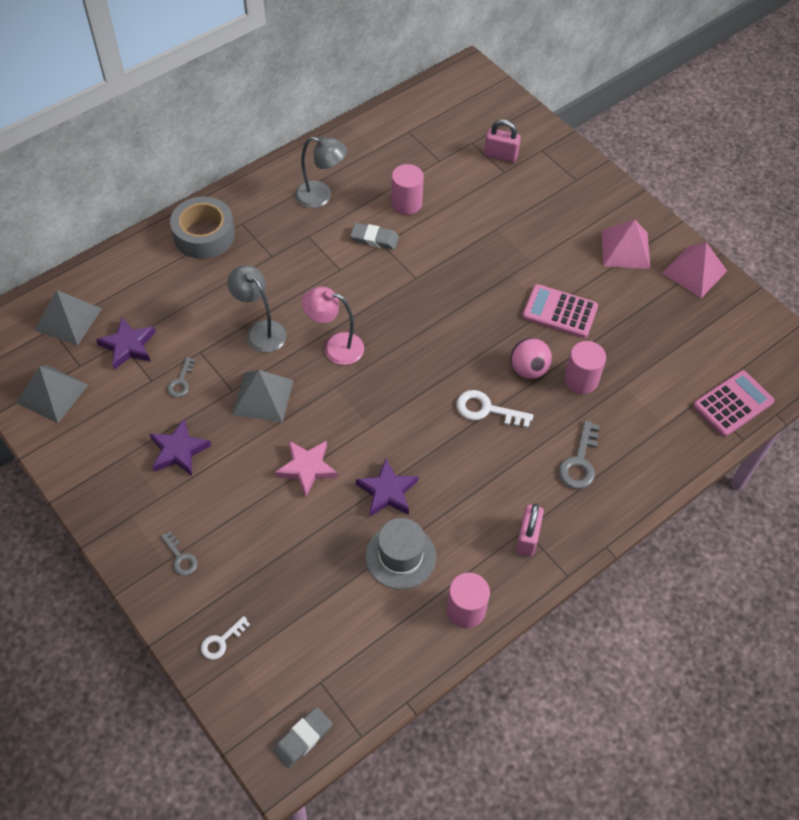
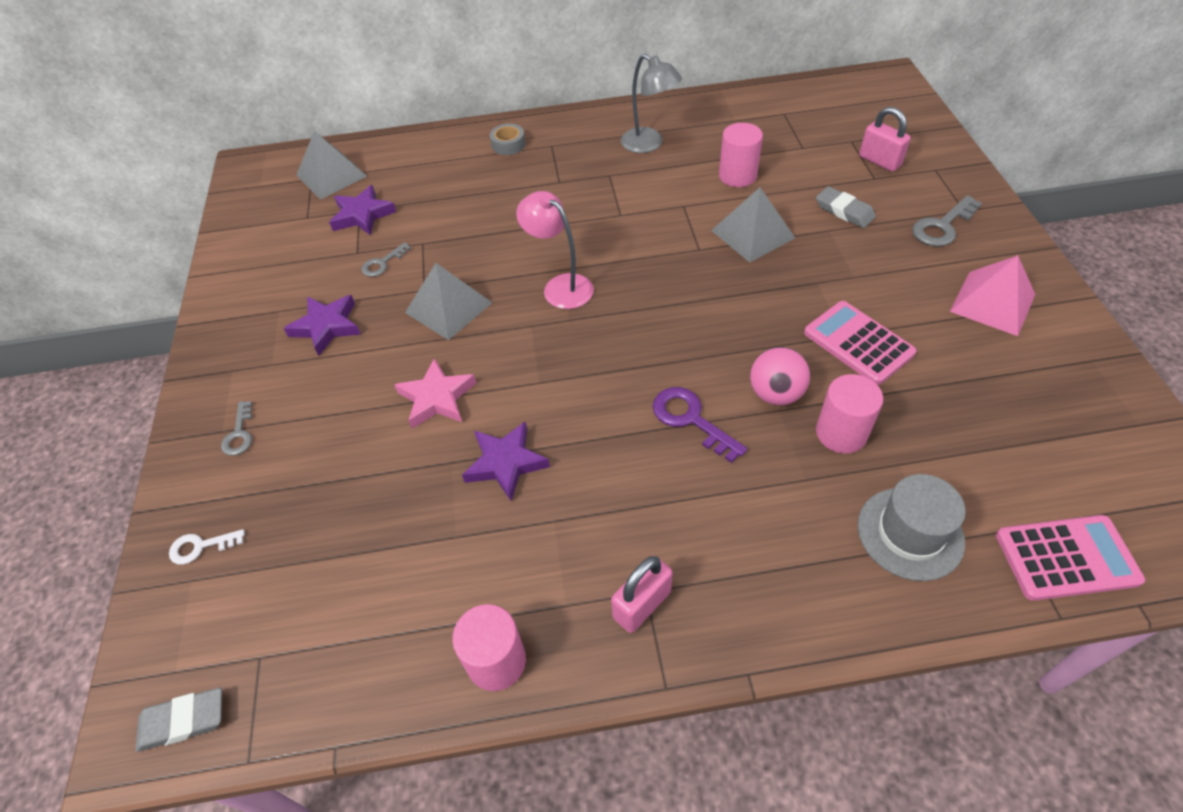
camera: 35 degrees right, 5 degrees down
grey pyramid [16,365,88,423] -> grey pyramid moved to [711,187,795,262]
grey tape [170,196,235,259] -> grey tape [490,124,526,155], size x0.50
grey lamp [227,265,287,353] -> none
grey eraser [350,223,399,250] -> grey eraser moved to [816,186,876,228]
grey hat [365,518,436,589] -> grey hat moved to [858,474,966,581]
white key [456,390,534,428] -> purple key [653,387,747,463]
grey key [558,420,600,489] -> grey key moved to [912,195,982,247]
pink pyramid [662,242,727,298] -> none

